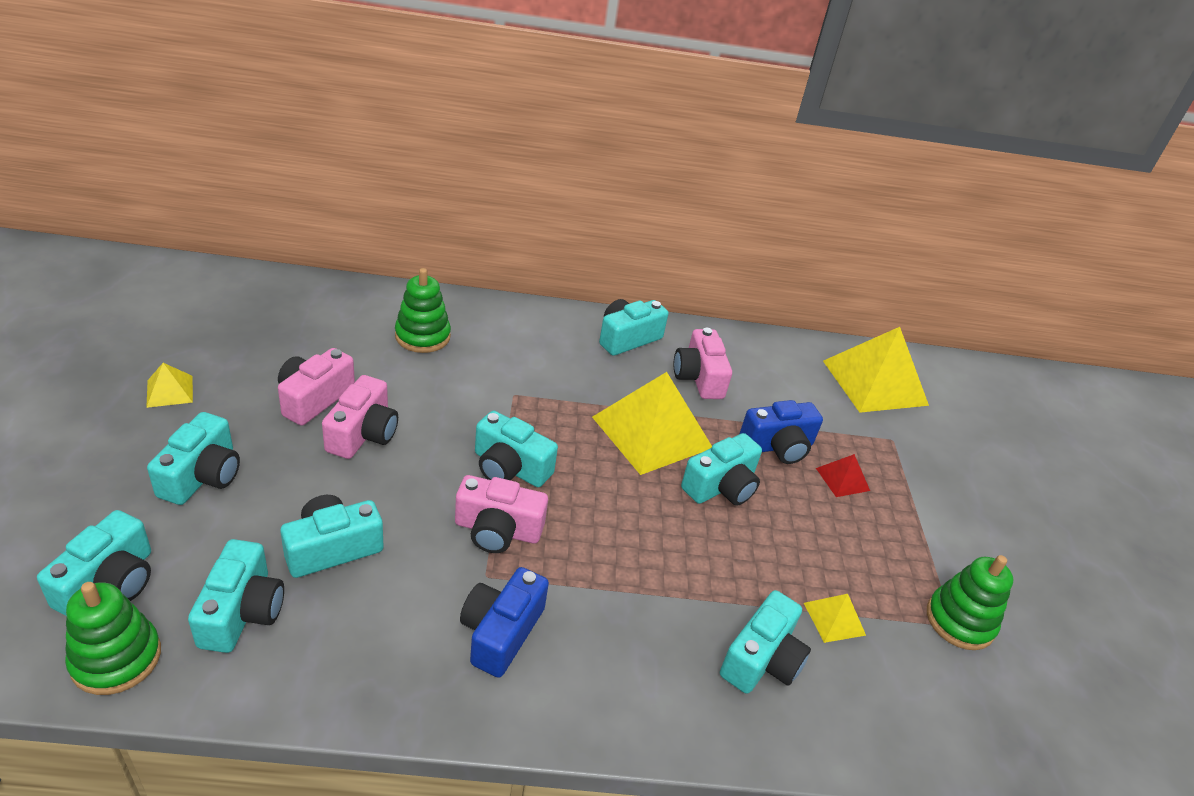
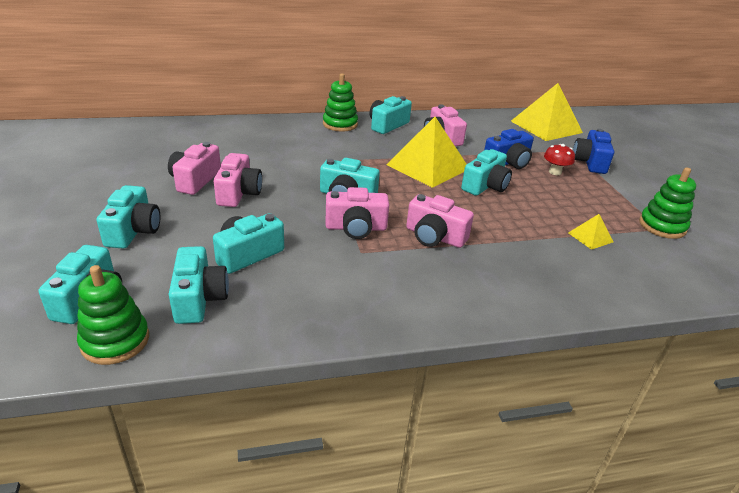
camera: 10 degrees left, 5 degrees down
yellow pyramid [146,363,193,408] -> none
green stacking toy [395,268,451,353] -> green stacking toy moved to [323,73,358,132]
blue camera [460,567,549,678] -> blue camera moved to [573,129,614,174]
turquoise camera [720,590,811,694] -> none
red pyramid [816,454,870,497] -> red mushroom [544,144,575,175]
none -> pink camera [406,194,474,248]

